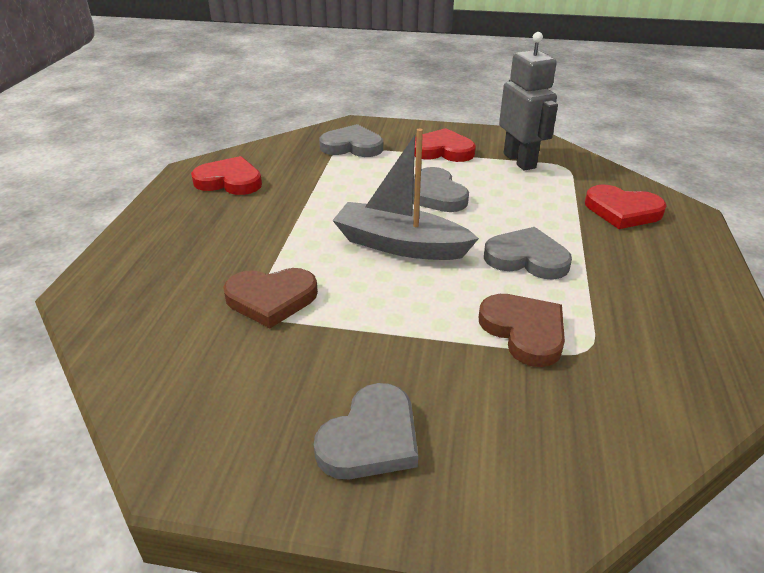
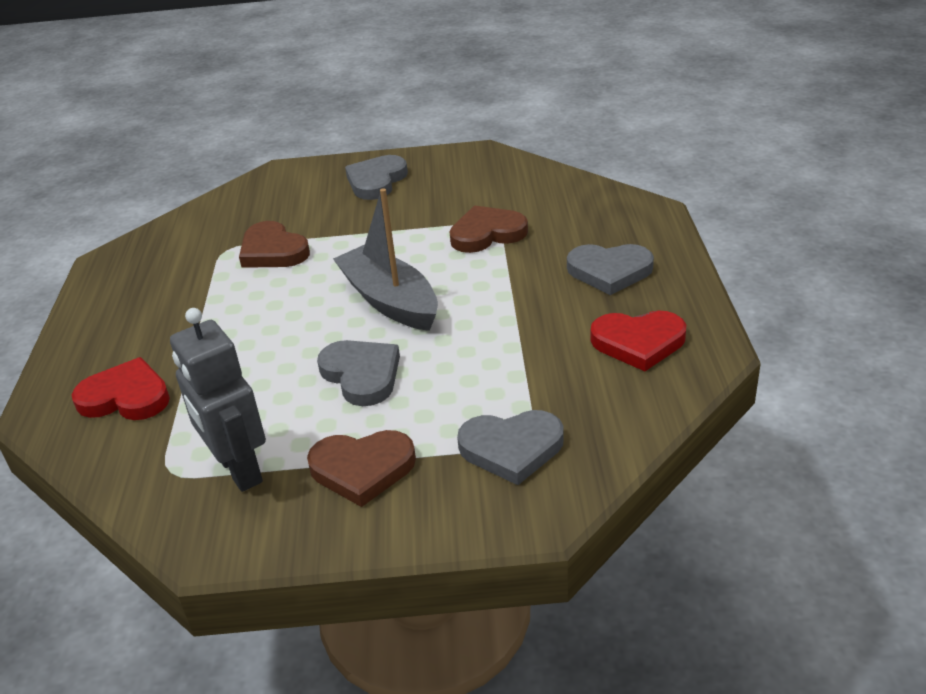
camera: 170 degrees right, 0 degrees up
grey boat [332,128,479,260] -> grey boat turned 135 degrees counterclockwise [333,188,438,331]
red heart [414,128,476,162] -> brown heart [307,430,416,507]
grey heart [484,227,572,280] -> grey heart moved to [567,244,654,295]

